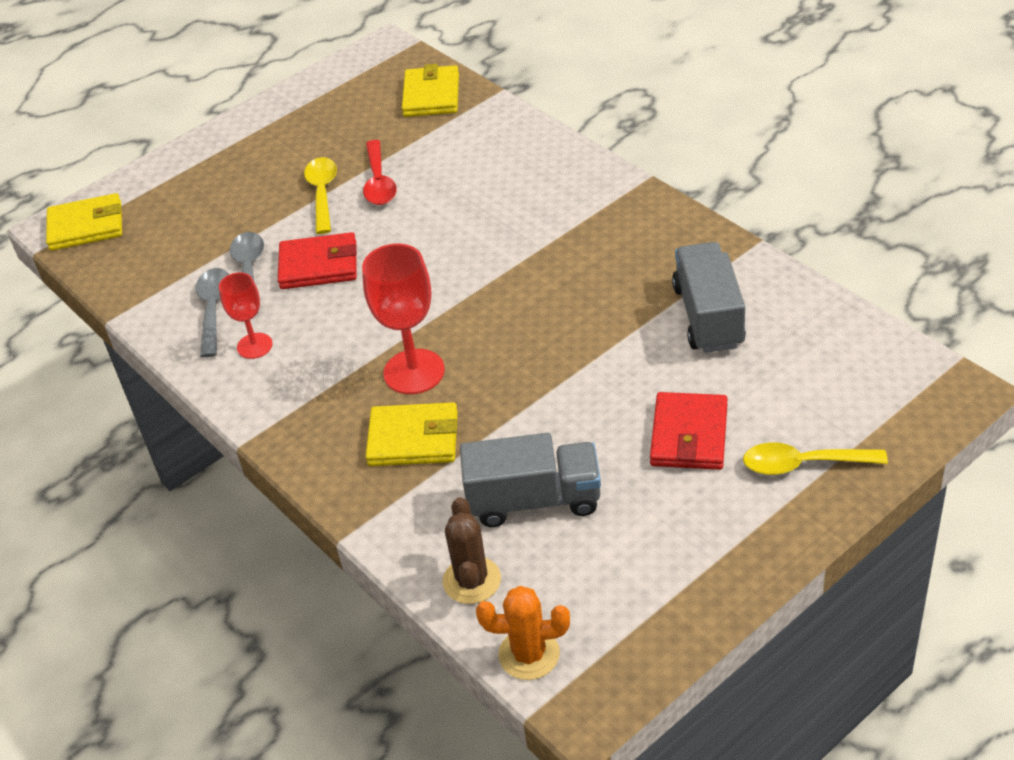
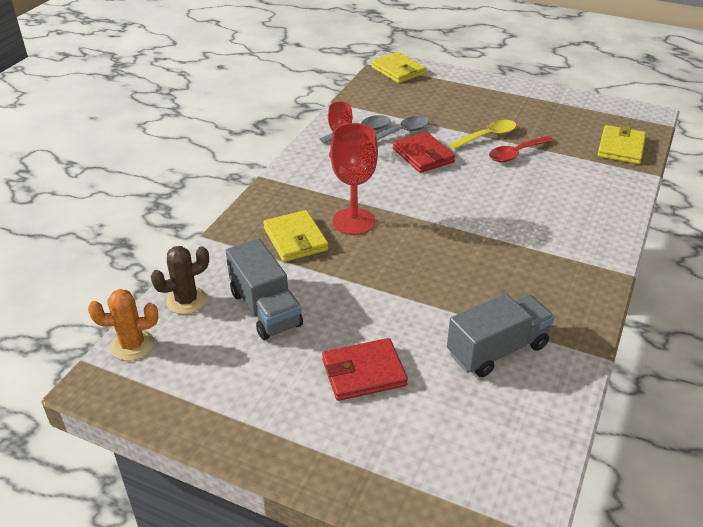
camera: 60 degrees right, 5 degrees down
yellow wallet [402,64,459,117] -> yellow wallet turned 45 degrees counterclockwise [597,125,646,164]
orange cactus [476,586,570,680] -> orange cactus turned 75 degrees counterclockwise [88,289,158,361]
yellow spoon [743,442,888,475] -> none

